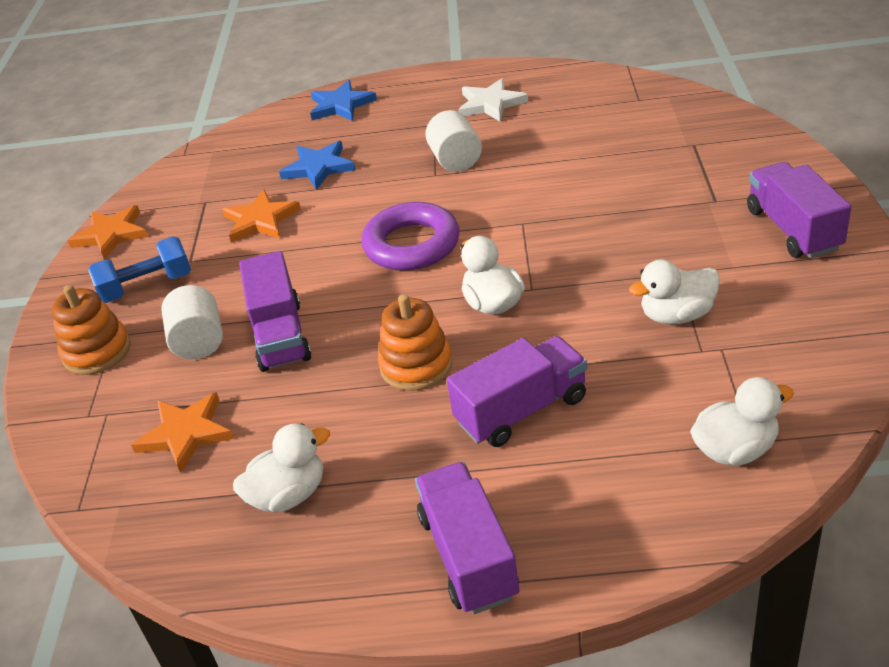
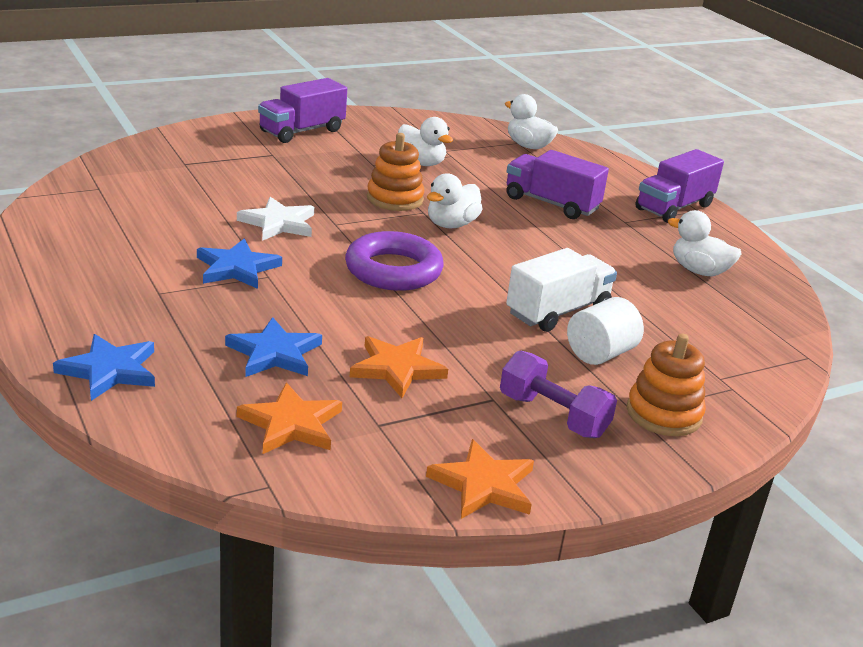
camera: 125 degrees left, 10 degrees down
blue dumbbell [88,236,191,303] -> purple dumbbell [500,351,617,438]
orange star [131,392,234,473] -> orange star moved to [237,383,342,454]
purple truck [239,251,312,372] -> white truck [506,248,617,332]
orange stacking toy [378,294,453,391] -> orange stacking toy moved to [367,133,424,211]
white cylinder [425,110,482,172] -> blue star [197,239,282,289]
white star [458,78,528,122] -> white star moved to [237,197,314,241]

